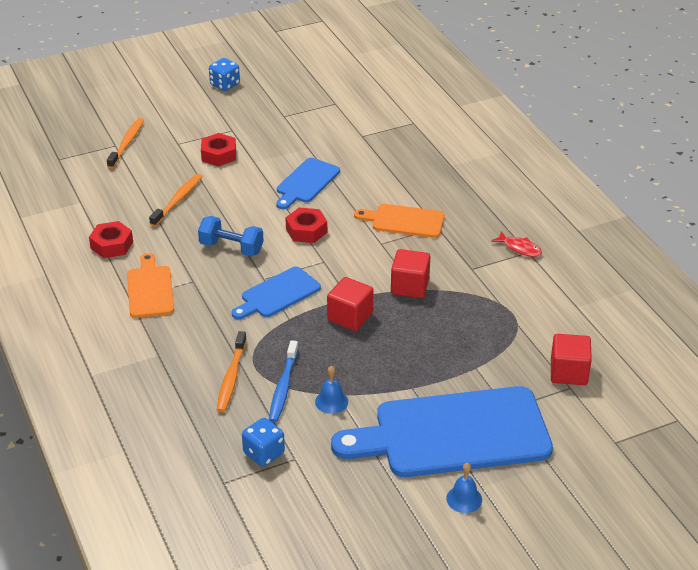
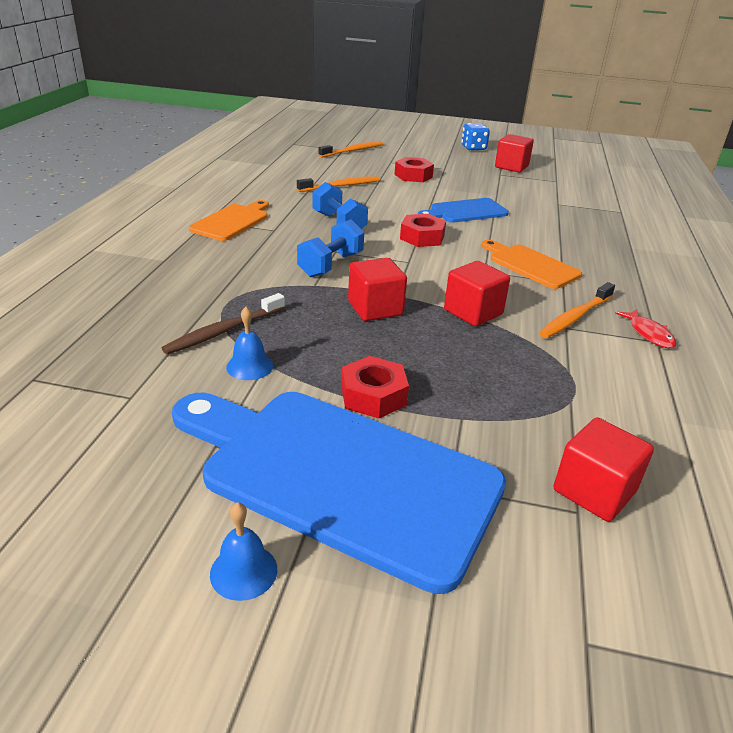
camera: 35 degrees right, 5 degrees down
red nut [89,221,133,258] -> red nut moved to [341,356,409,419]
orange toothbrush [217,331,247,412] -> orange toothbrush moved to [539,282,615,338]
blue cutting board [232,266,321,319] -> blue dumbbell [297,219,364,277]
blue dice [242,418,285,467] -> none
blue toothbrush [269,340,298,423] -> brown toothbrush [162,293,285,355]
none -> red cube [495,134,534,172]

